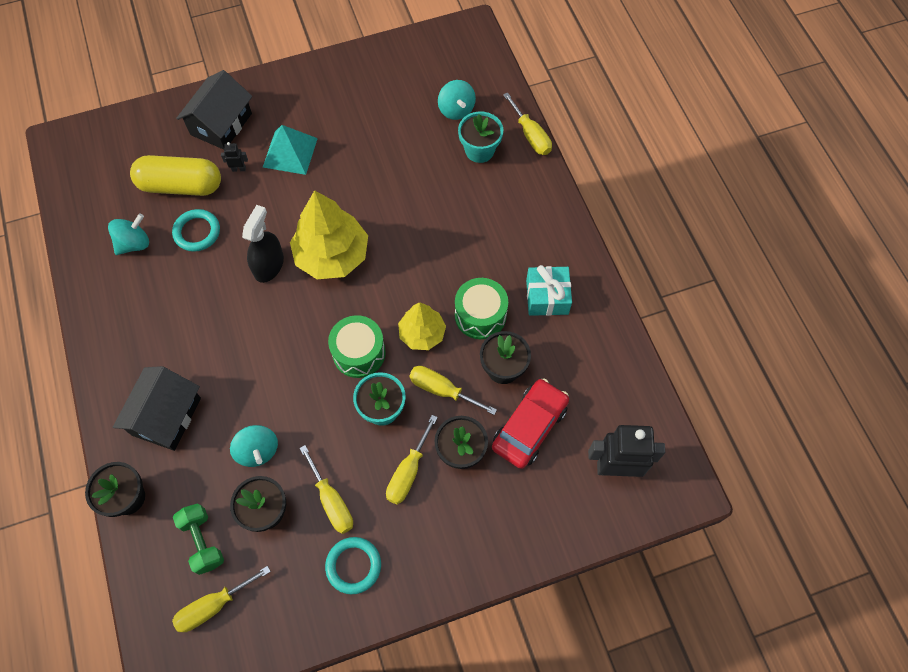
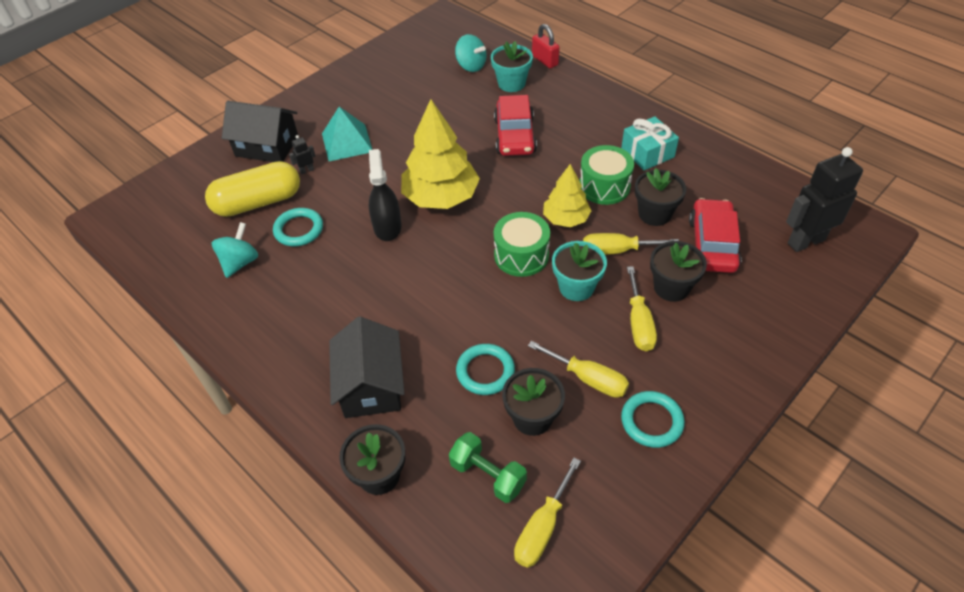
camera: 25 degrees left, 15 degrees down
black house [176,70,252,150] -> black house turned 75 degrees counterclockwise [222,101,298,162]
turquoise spinning top [230,425,278,467] -> turquoise ring [456,344,515,395]
yellow screwdriver [503,92,552,155] -> red padlock [532,24,560,68]
none -> red car [494,95,537,156]

